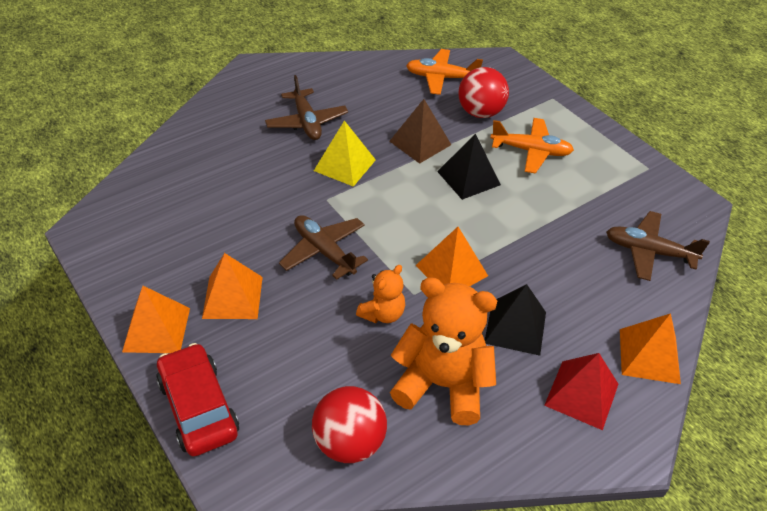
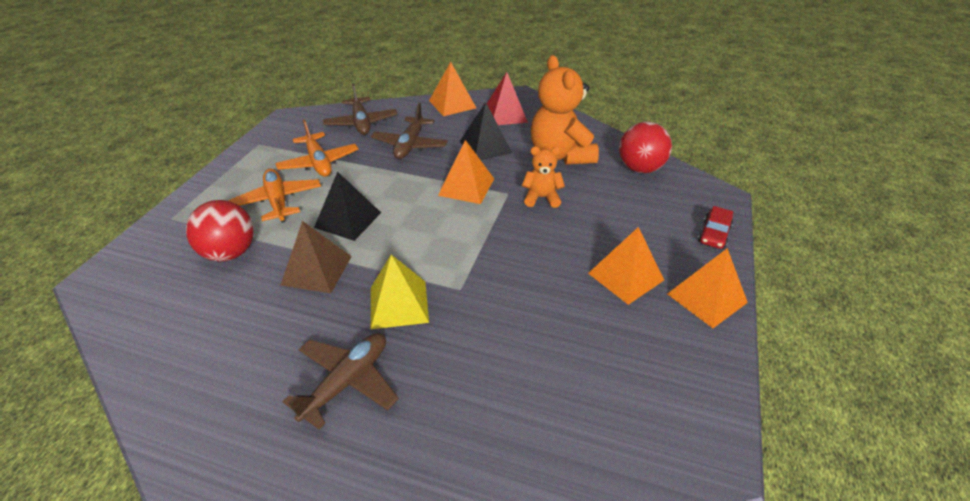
camera: 125 degrees left, 5 degrees down
red car [156,343,239,456] -> red car [698,206,733,249], size x0.56
brown plane [279,215,368,280] -> brown plane moved to [371,103,448,159]
orange plane [406,49,483,95] -> orange plane moved to [275,120,359,177]

